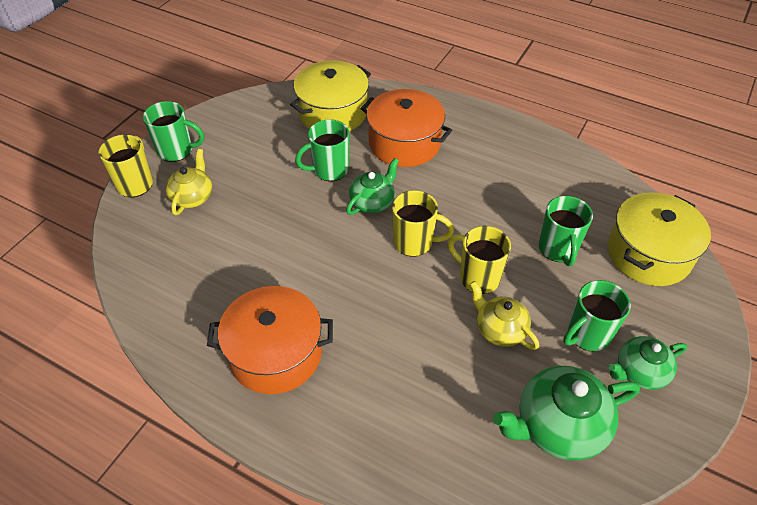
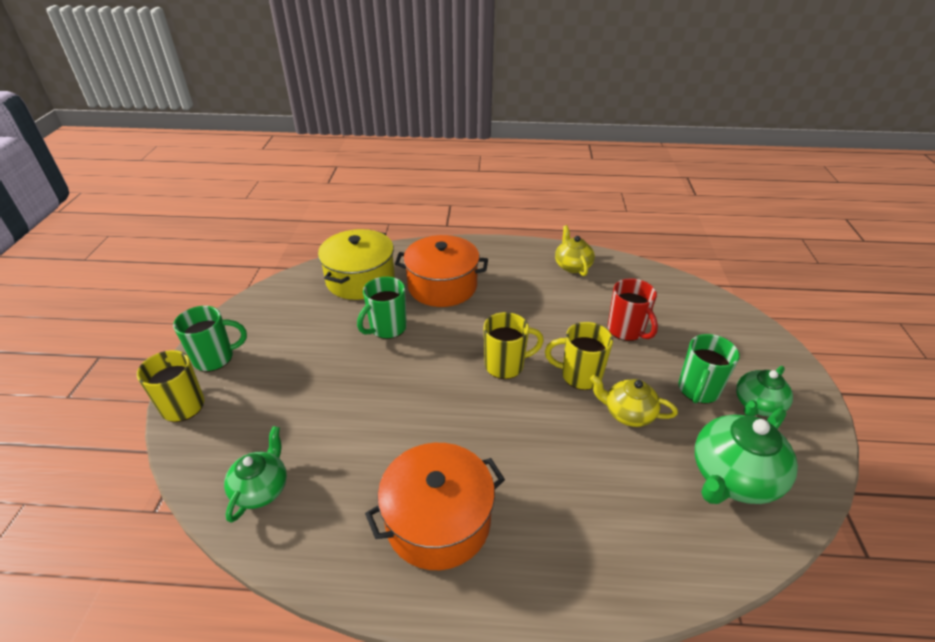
camera: 25 degrees left, 10 degrees down
yellow teapot [165,149,212,215] -> yellow teapot moved to [555,225,595,276]
green teapot [346,158,399,215] -> green teapot moved to [224,426,287,523]
green mug [539,196,593,266] -> red mug [608,278,658,341]
yellow pot [608,193,711,286] -> none

